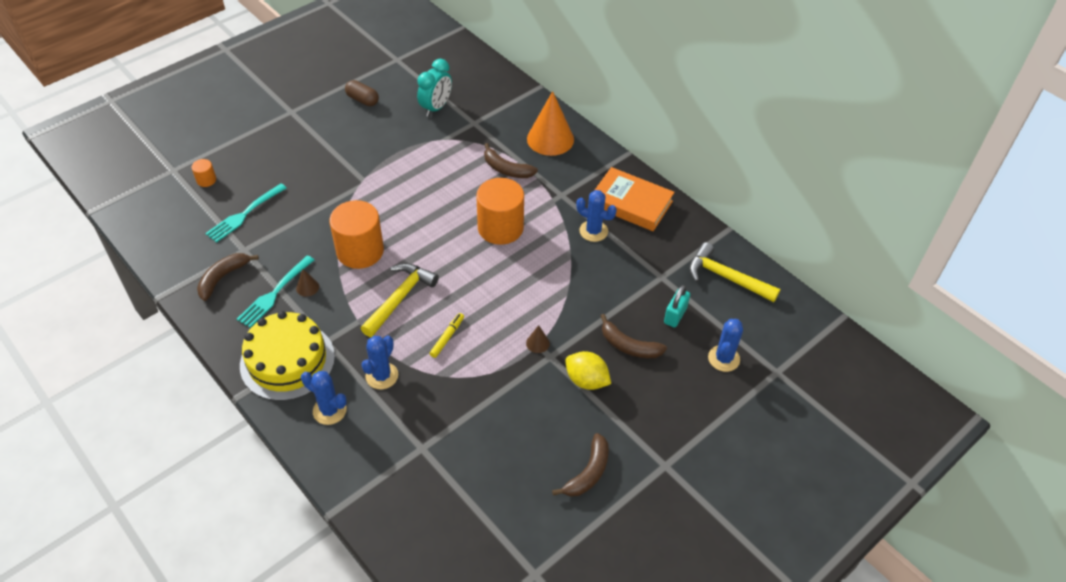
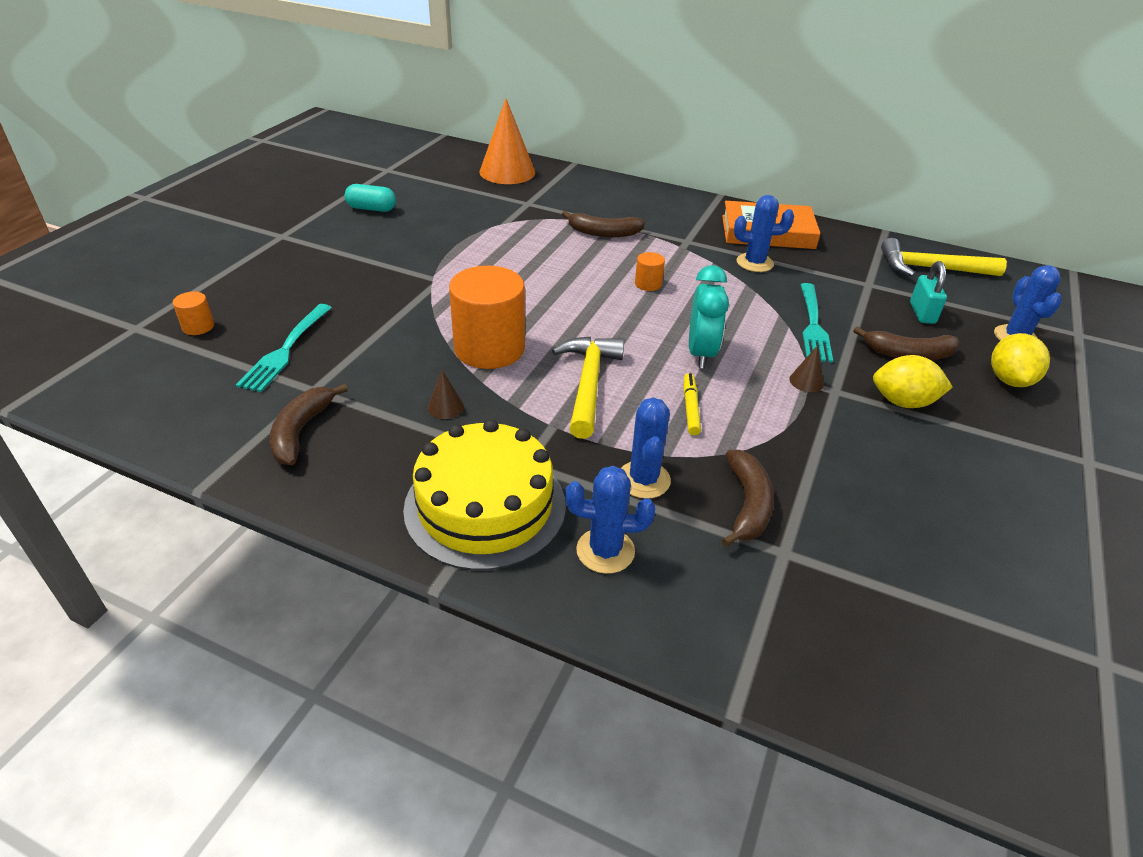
camera: 25 degrees left, 10 degrees down
turquoise fork [236,255,314,328] -> turquoise fork moved to [800,283,833,363]
brown capsule [345,80,379,106] -> turquoise capsule [345,184,396,212]
turquoise clock [417,59,452,117] -> turquoise clock moved to [689,265,729,369]
orange cylinder [476,178,524,245] -> orange cylinder [635,252,665,291], size x0.44
orange cone [527,91,574,156] -> orange cone moved to [480,98,535,184]
brown banana [552,433,609,497] -> brown banana moved to [722,450,774,547]
none -> yellow lemon [991,333,1050,387]

